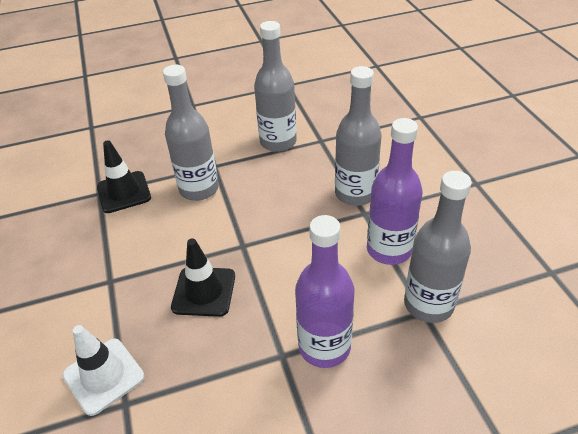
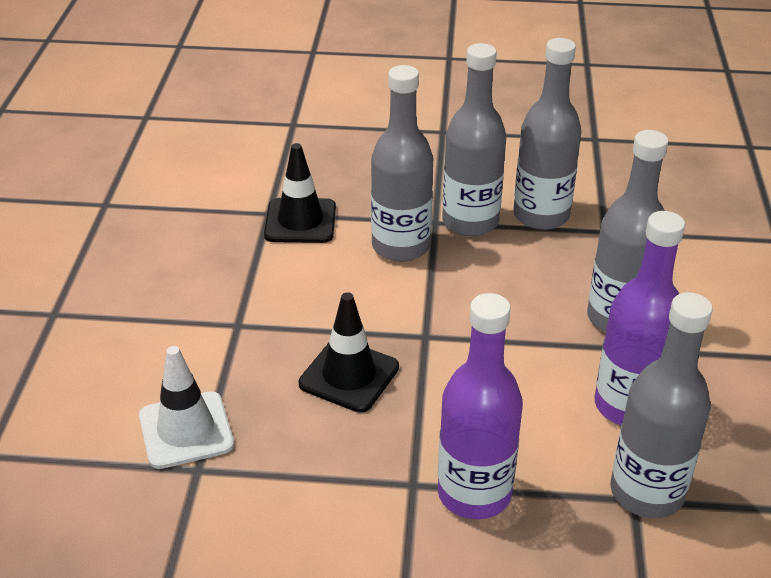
camera: 20 degrees right, 5 degrees down
none -> grey bottle [442,43,506,237]

